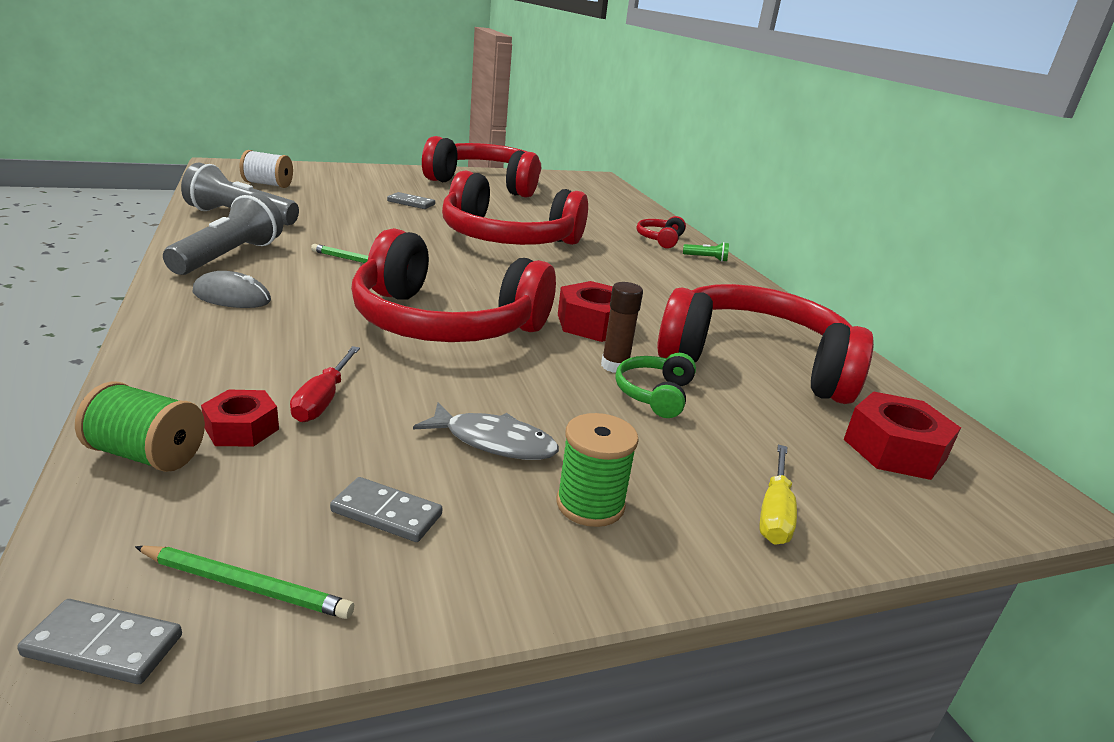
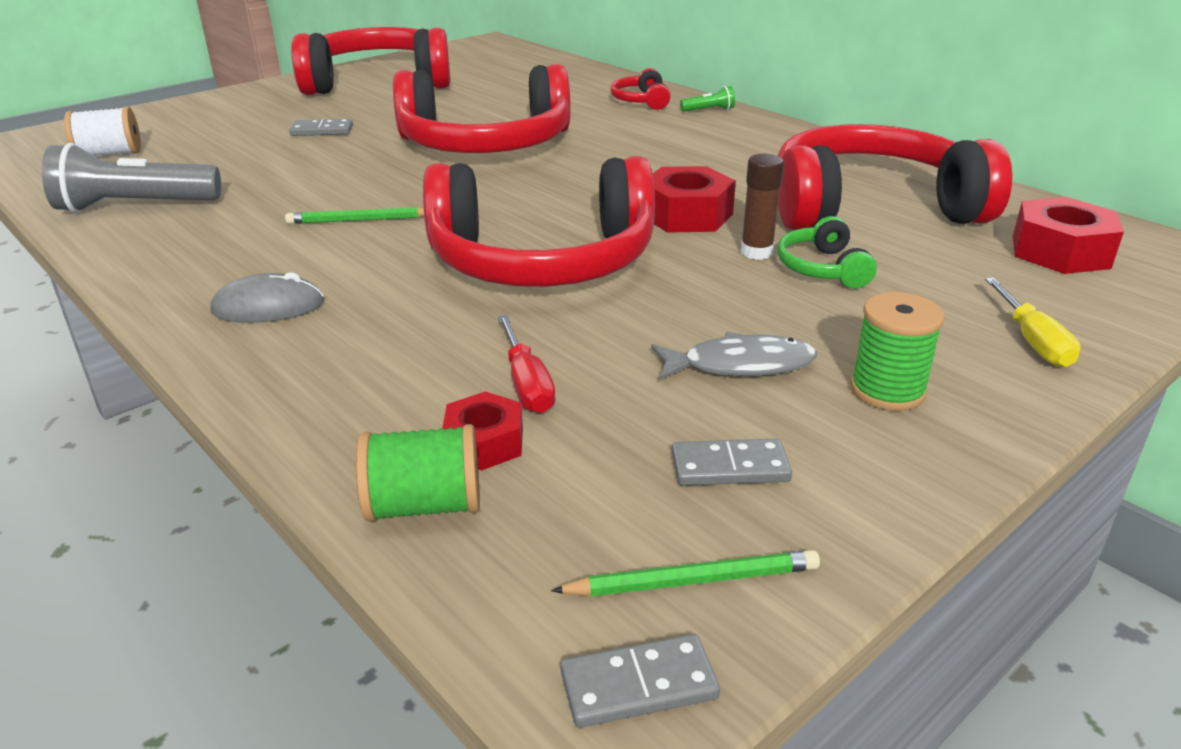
camera: 20 degrees left, 5 degrees up
grey flashlight [163,193,283,275] -> none

